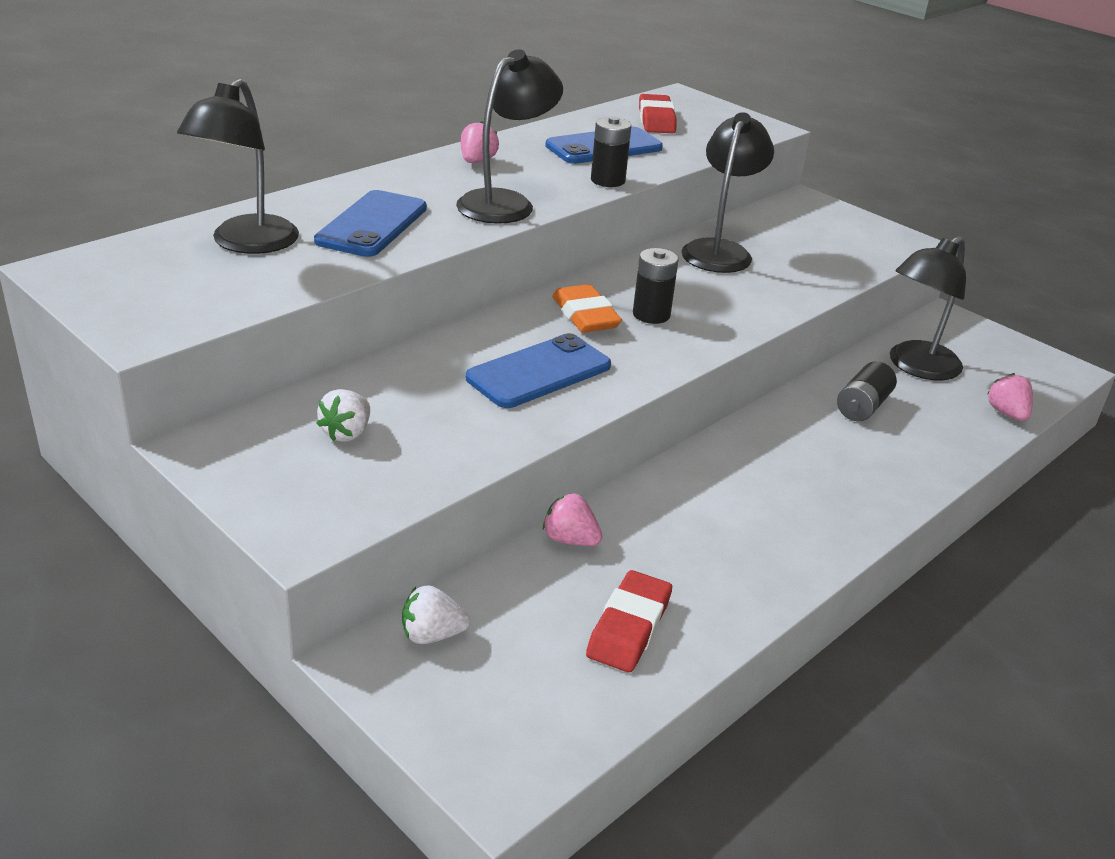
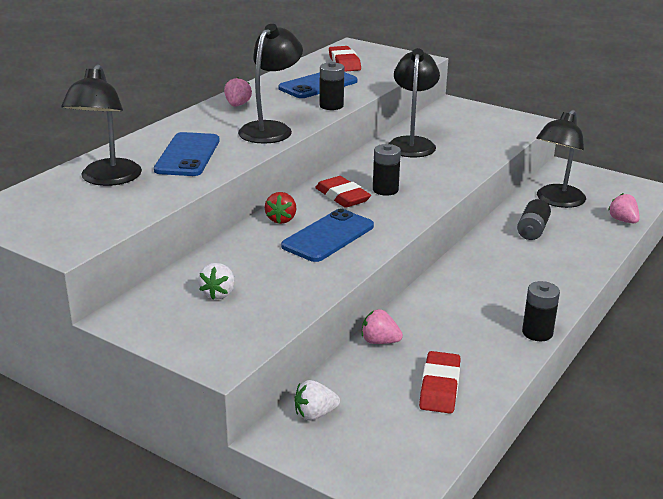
camera: 10 degrees left, 5 degrees down
orange eraser [552,284,622,333] -> red eraser [315,176,371,208]
none -> red strawberry [265,192,297,224]
none -> black battery [522,281,560,341]

